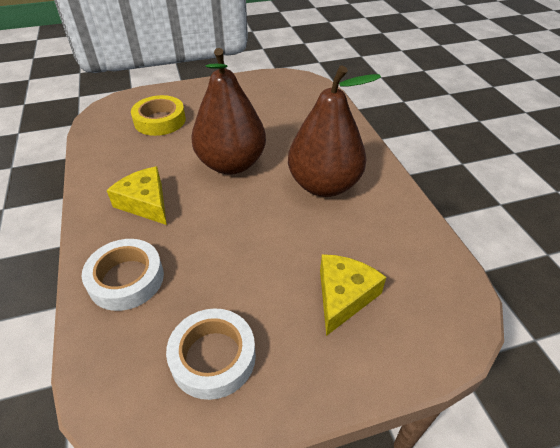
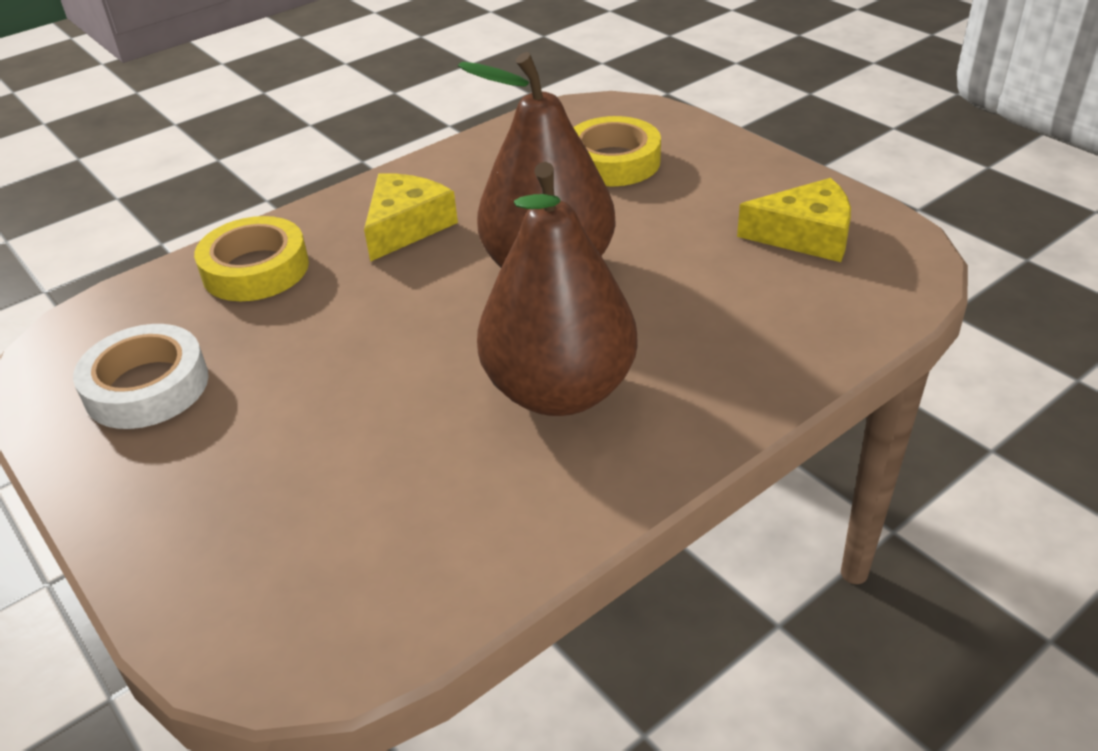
camera: 70 degrees right, 5 degrees down
white tape [82,239,164,311] -> yellow tape [194,216,309,301]
yellow cheese [320,254,386,336] -> yellow cheese moved to [737,178,851,262]

